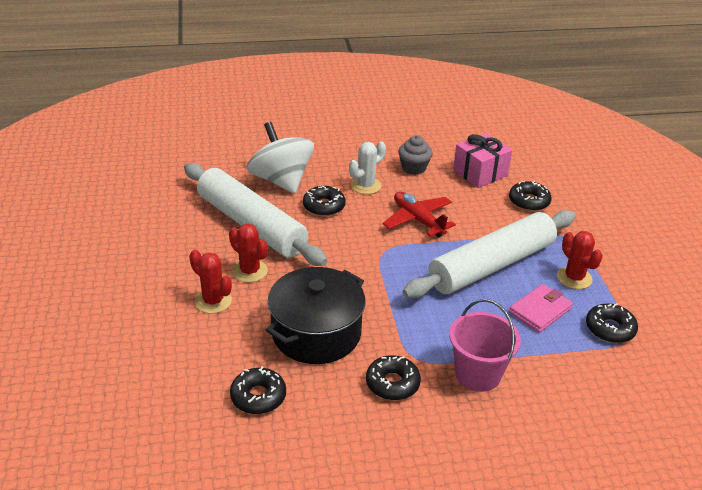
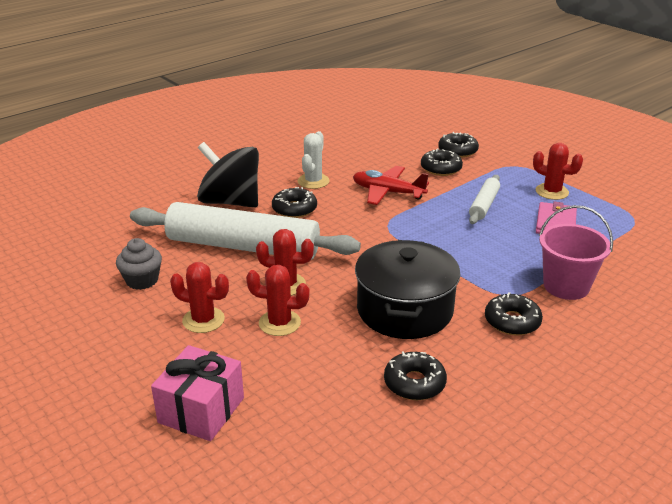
camera: 30 degrees left, 5 degrees down
white spinning top [247,122,314,194] -> black spinning top [197,142,259,208]
grey cupcake [398,135,433,175] -> grey cupcake moved to [116,238,162,290]
white rolling pin [402,210,576,298] -> white rolling pin [469,175,500,224], size x0.46
pink gift [453,133,512,188] -> pink gift moved to [151,345,244,441]
black donut [586,303,638,343] -> black donut moved to [421,148,463,176]
none -> red cactus [170,262,229,333]

